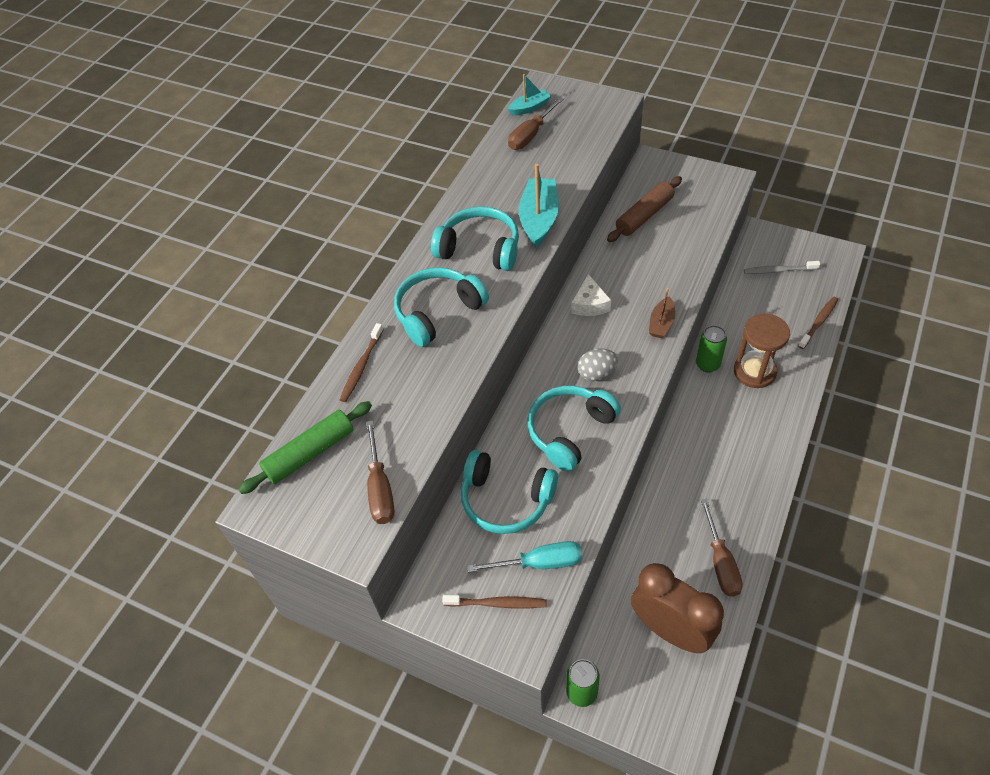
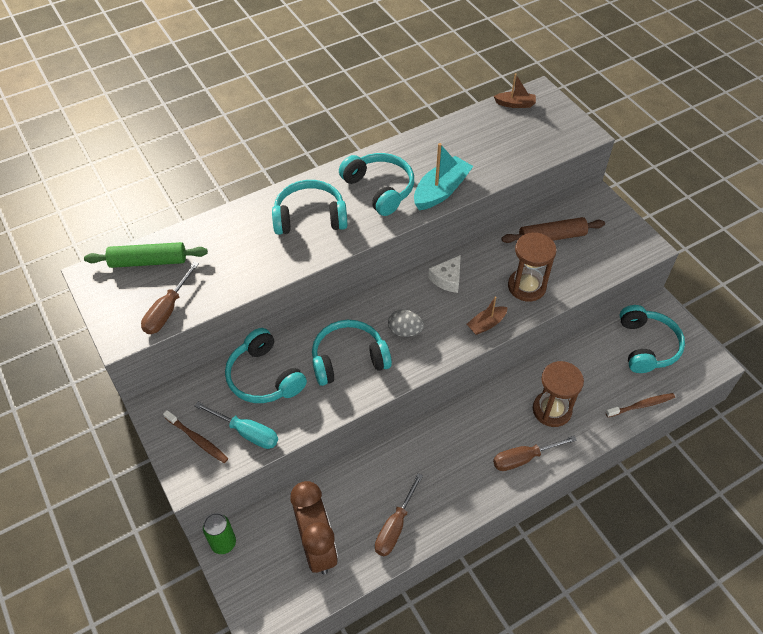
camera: 30 degrees right, 0 degrees up
brown toothbrush [340,323,383,402] -> none
turquoise boat [508,74,551,115] -> brown boat [494,73,536,108]
brown screwdriver [508,97,563,150] -> brown screwdriver moved to [493,436,577,471]
green can [696,325,727,372] -> none
grey toothbrush [744,261,820,274] -> turquoise headphones [619,305,685,373]
none -> brown hourglass [508,232,557,302]

